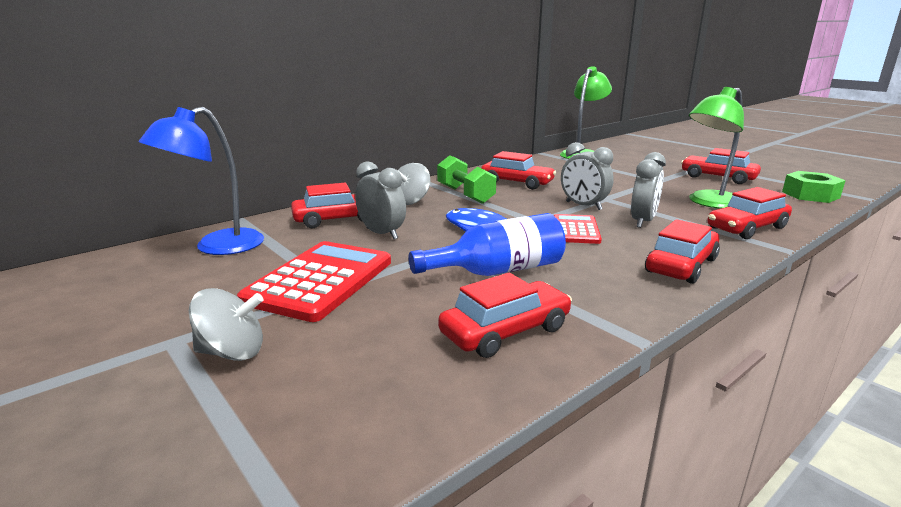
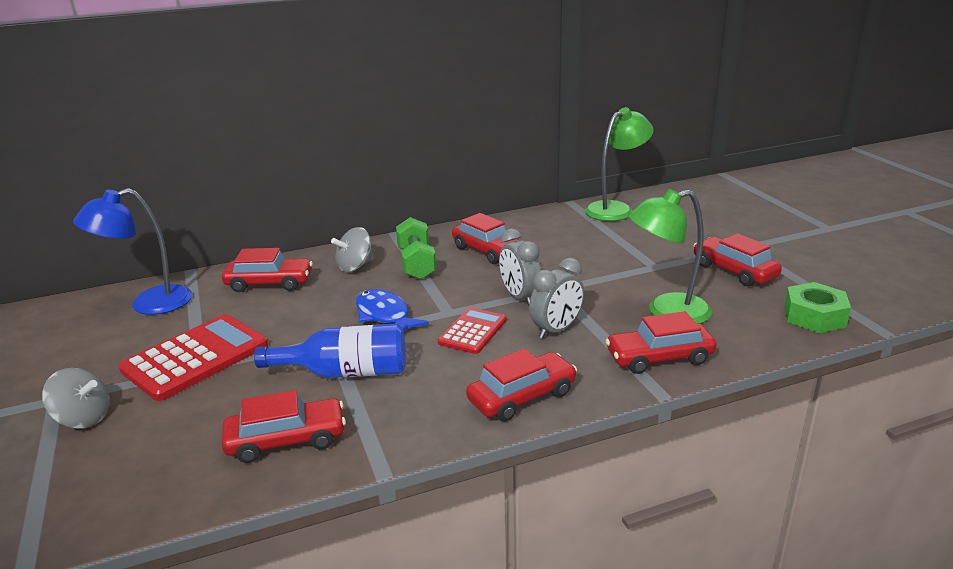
camera: 20 degrees right, 5 degrees up
grey clock [355,161,406,239] -> none

